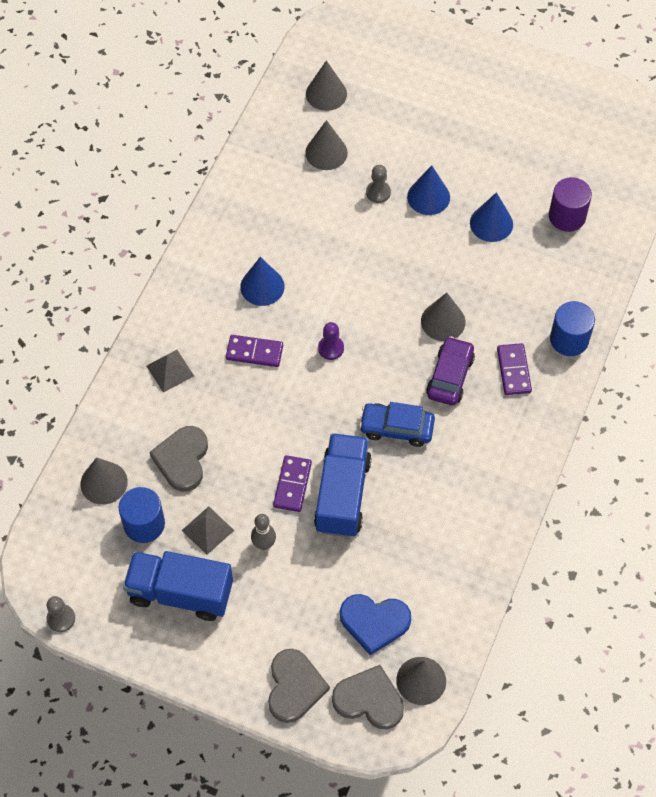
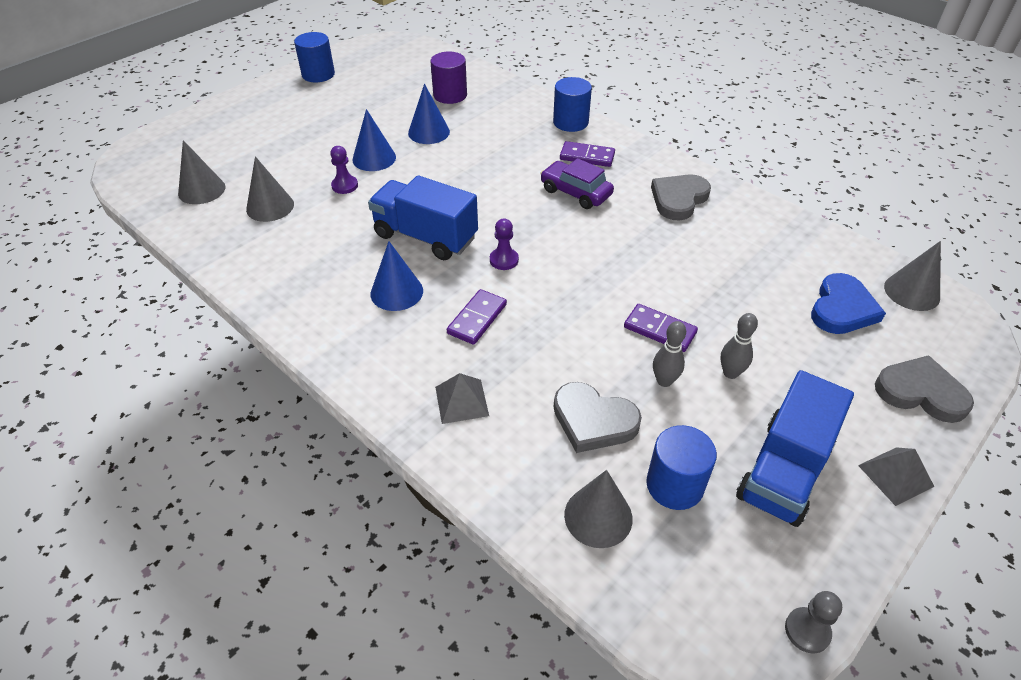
camera: 70 degrees left, 15 degrees down
grey pyramid [181,506,234,555] -> grey pyramid moved to [858,447,935,506]
blue truck [314,433,372,537] -> blue truck moved to [368,175,478,260]
grey heart [332,665,404,729] -> grey heart moved to [651,174,711,221]
blue car [359,402,435,447] -> none
grey pawn [366,165,391,203] -> purple pawn [330,146,358,194]
grey cone [421,293,466,341] -> none
none -> blue cylinder [294,32,335,82]
none -> grey bowling pin [653,321,686,387]

